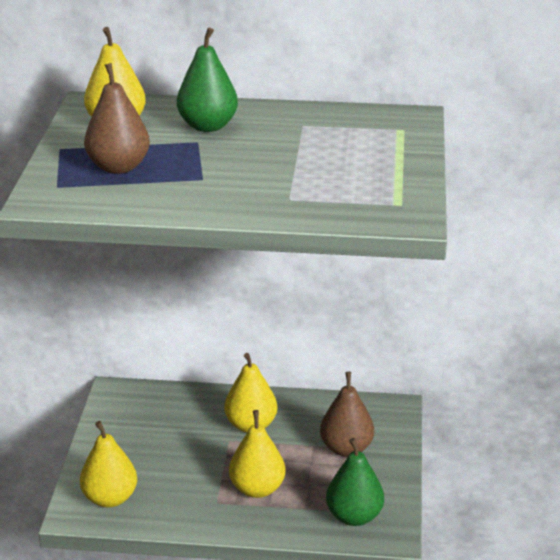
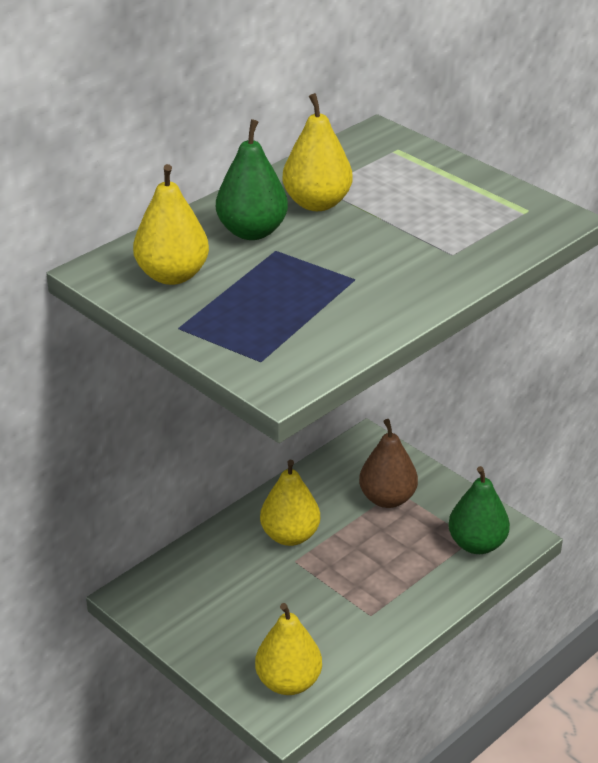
camera: 50 degrees left, 5 degrees up
brown pear [84,63,150,174] -> none
yellow pear [229,410,286,498] -> yellow pear moved to [282,93,352,211]

